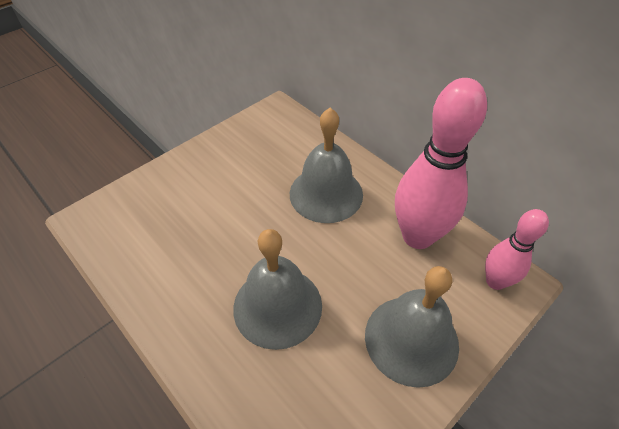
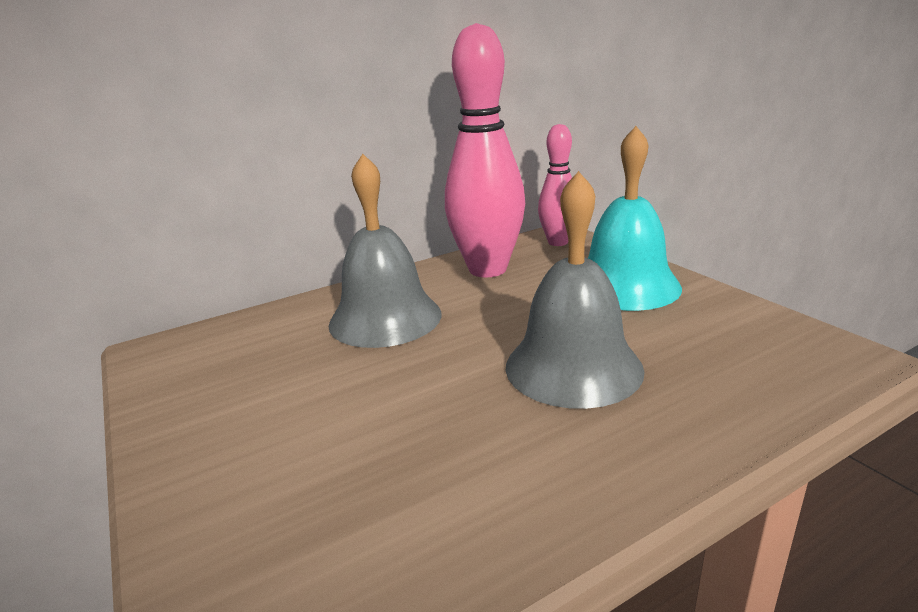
camera: 75 degrees left, 25 degrees down
grey bell [365,266,459,388] -> turquoise bell [588,126,682,311]

